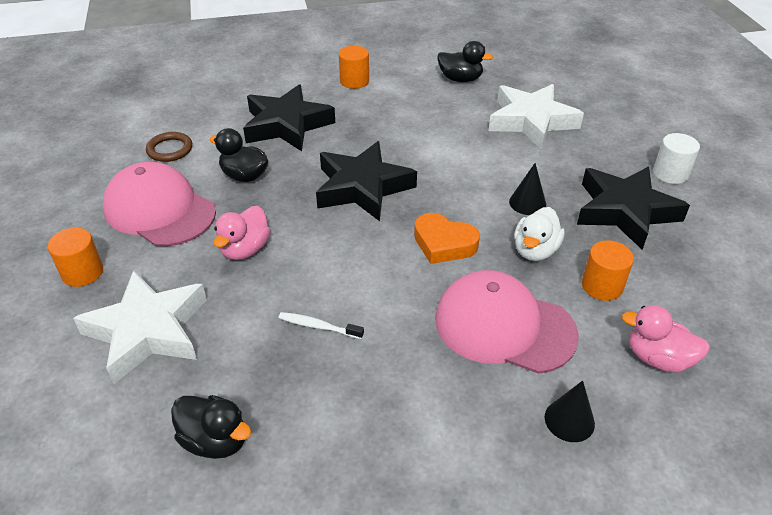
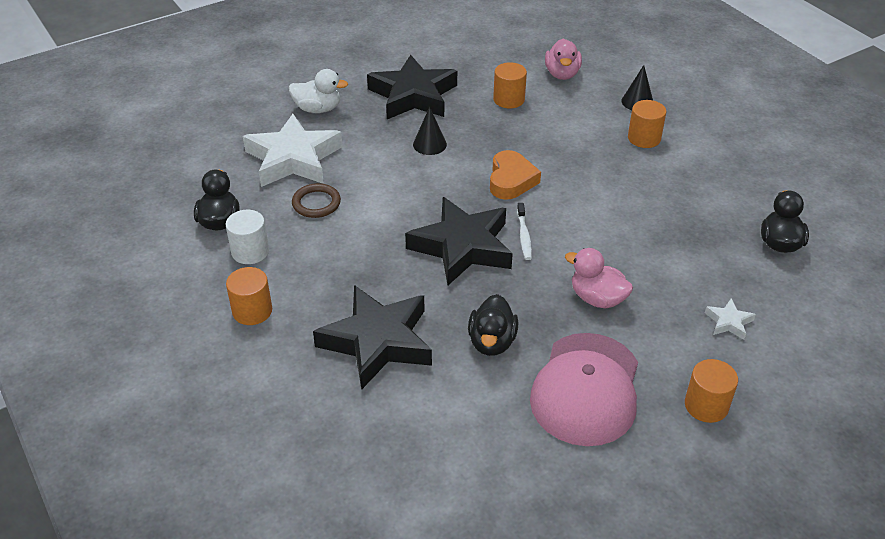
camera: 110 degrees left, 0 degrees up
white star [73,270,207,384] -> white star [705,298,756,340], size x0.42
brown ring [146,132,192,162] -> brown ring moved to [292,183,341,218]
pink duck [213,206,271,260] -> pink duck turned 150 degrees counterclockwise [565,248,633,309]
white toothbrush [278,312,364,339] -> white toothbrush moved to [517,203,532,260]
pink cap [435,270,579,374] -> none
white duck [514,207,565,261] -> white duck moved to [289,69,348,113]
white cylinder [653,133,700,184] -> white cylinder moved to [226,210,269,264]
none -> orange cylinder [628,100,666,148]

